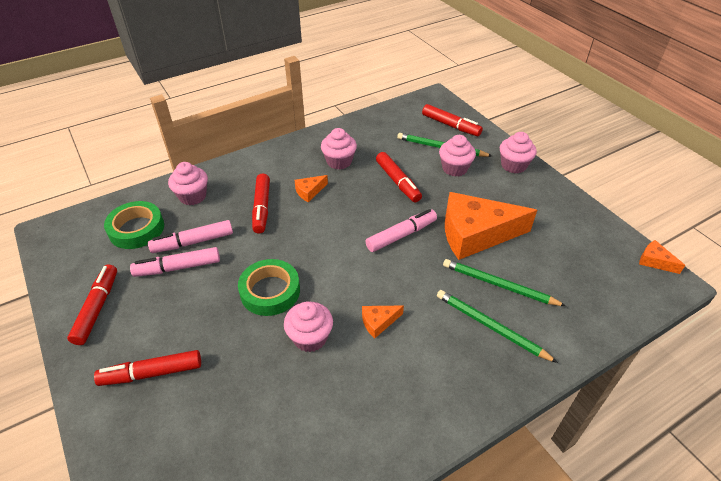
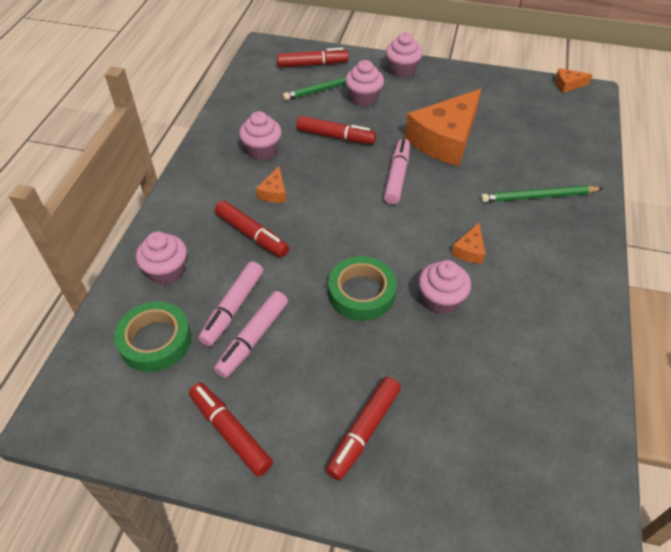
camera: 45 degrees left, 5 degrees up
green pencil [443,259,566,306] -> none

